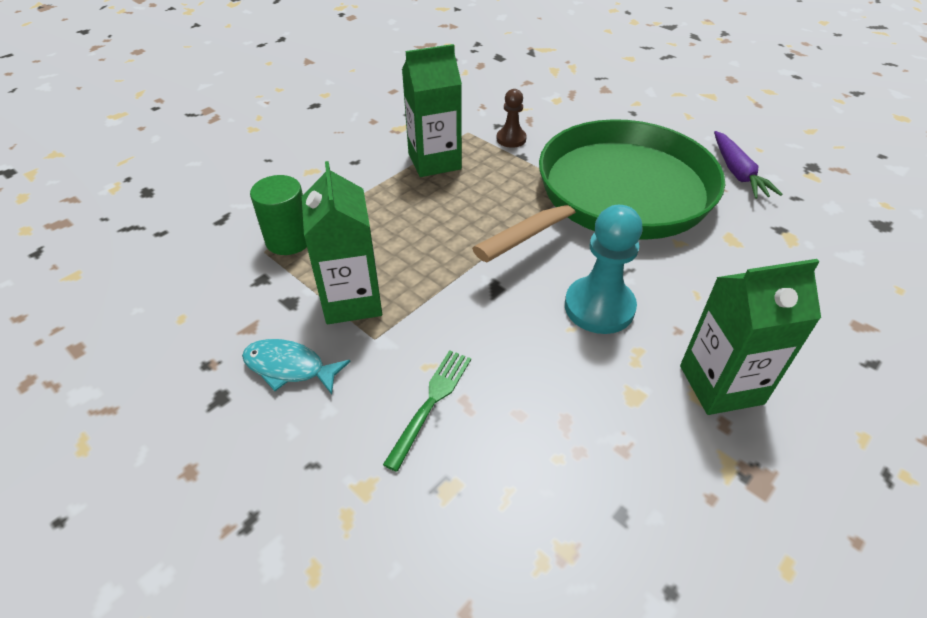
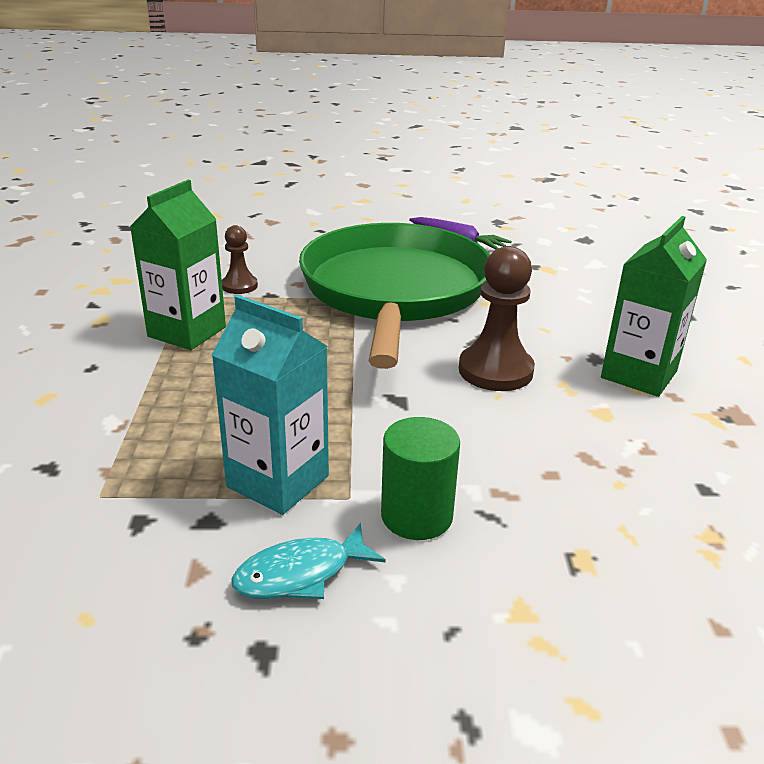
camera: 45 degrees left, 15 degrees down
green cylinder [250,175,307,255] -> green cylinder moved to [381,417,460,540]
green carton [302,161,382,324] -> turquoise carton [212,295,329,515]
green fork [383,350,471,472] -> none
turquoise pawn [565,205,643,334] -> brown pawn [459,246,535,391]

